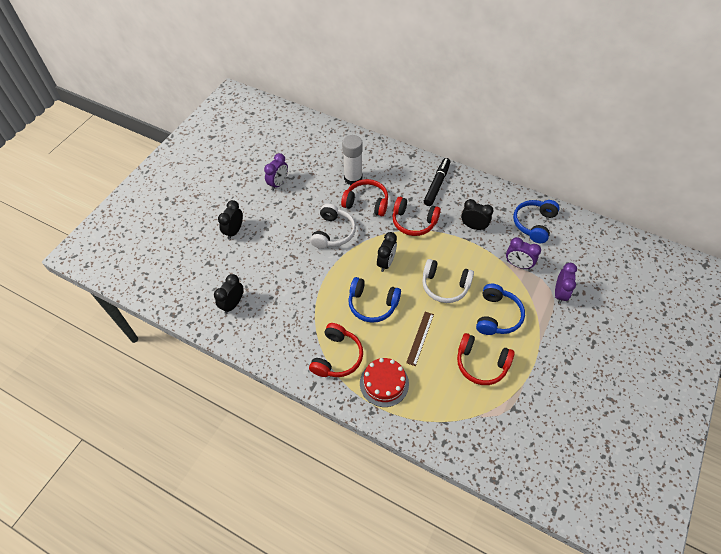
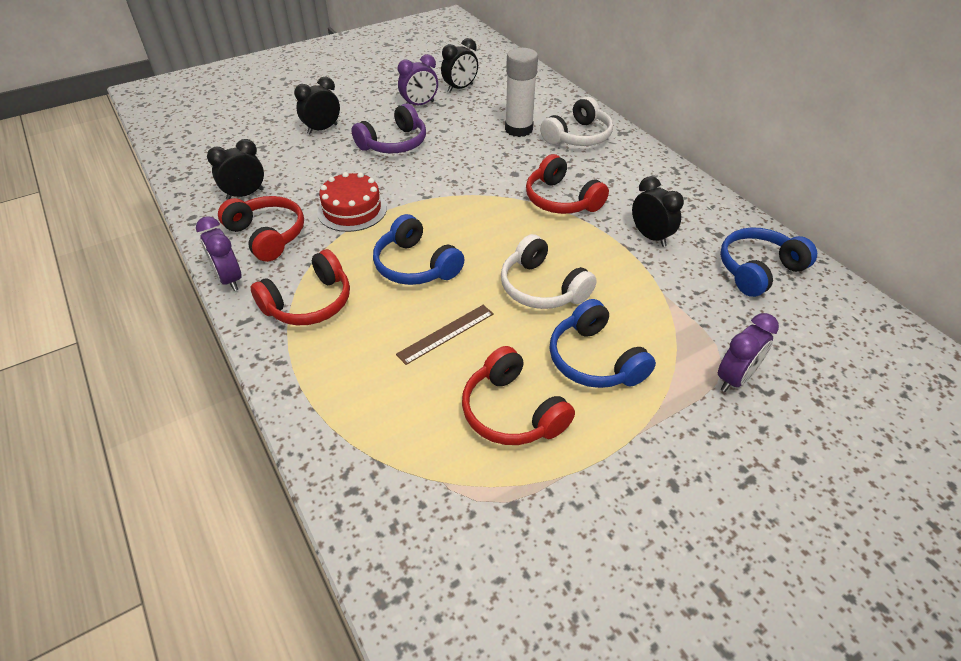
camera: 30 degrees right, 10 degrees down
white headphones [310,203,356,249] -> white headphones moved to [540,97,613,146]
red headphones [341,179,388,216] -> red headphones moved to [218,196,304,262]
red cake [360,358,409,407] -> red cake moved to [317,172,387,232]
black clock [377,232,397,272] -> black clock moved to [441,38,478,92]
black marker [424,158,450,206] -> none
blue headphones [476,284,525,335] -> blue headphones turned 105 degrees clockwise [550,299,656,388]
purple clock [506,237,541,270] -> purple clock moved to [196,216,241,291]
none -> purple headphones [351,103,426,154]

